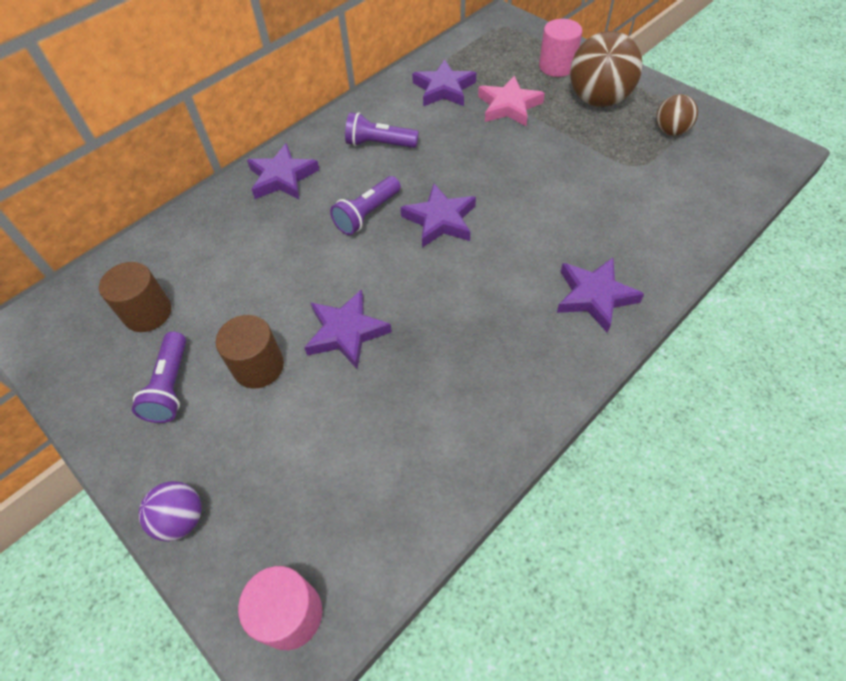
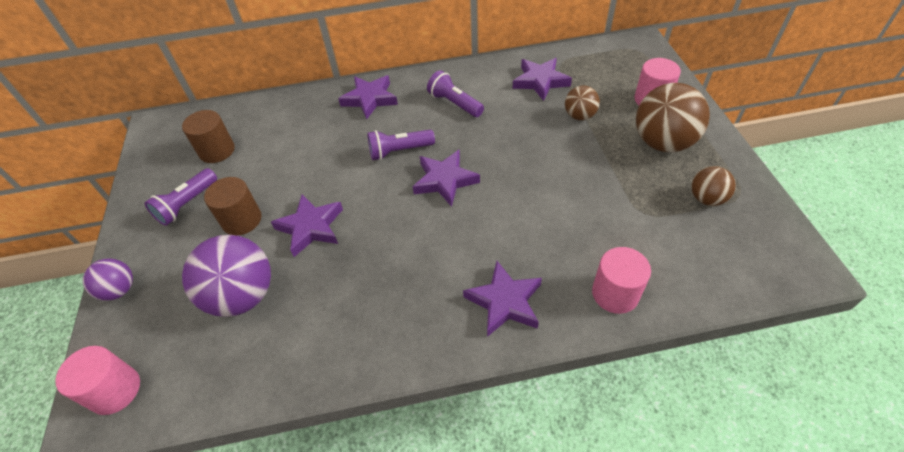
camera: 35 degrees right, 5 degrees down
pink star [478,75,545,126] -> brown ball [565,86,600,120]
none -> purple ball [182,235,271,317]
none -> pink cylinder [592,247,651,314]

